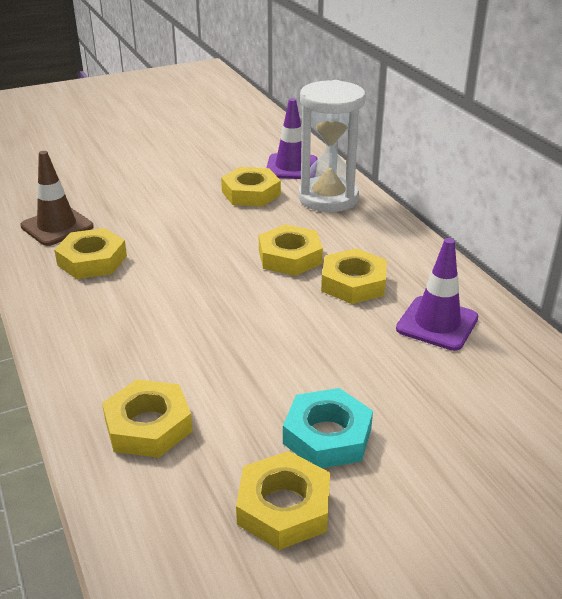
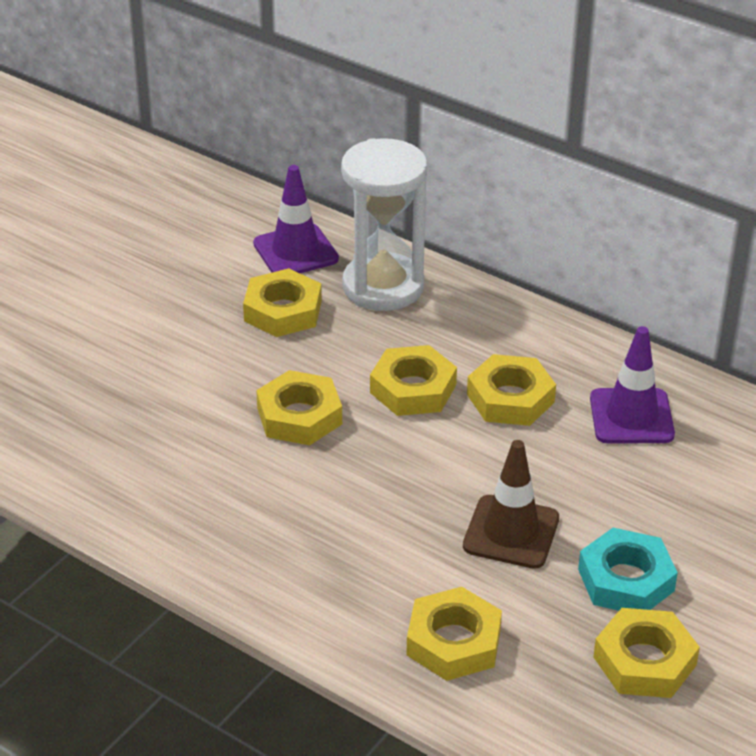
camera: 30 degrees left, 5 degrees up
brown traffic cone [20,151,94,246] -> brown traffic cone moved to [463,440,559,569]
yellow nut [54,228,127,279] -> yellow nut moved to [256,370,342,445]

